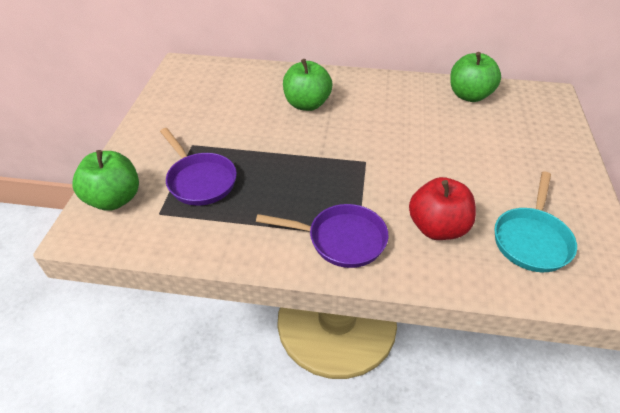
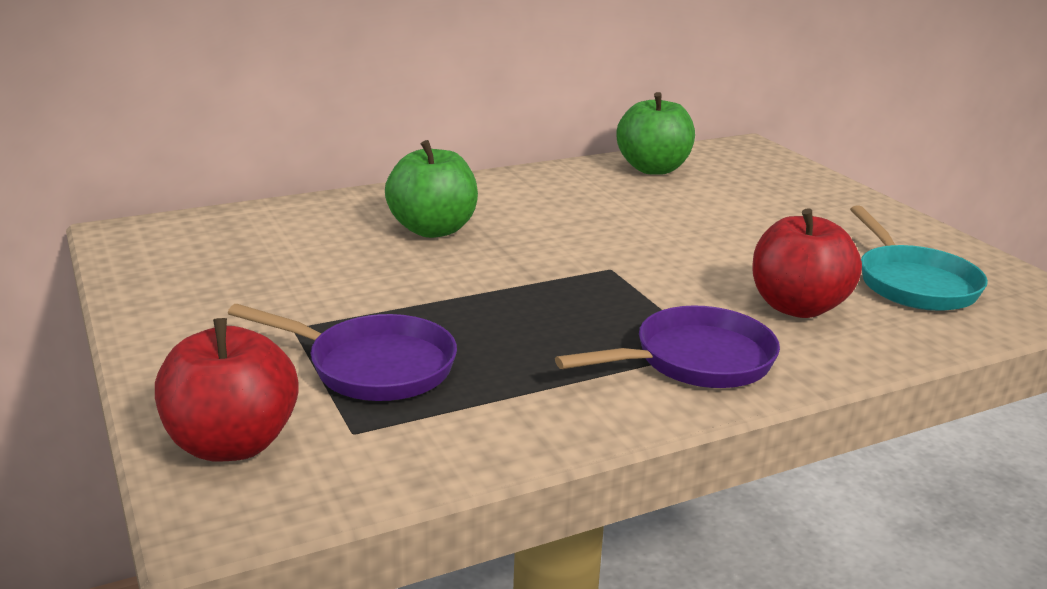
camera: 35 degrees left, 20 degrees down
green apple [73,150,139,211] -> red apple [155,318,299,462]

